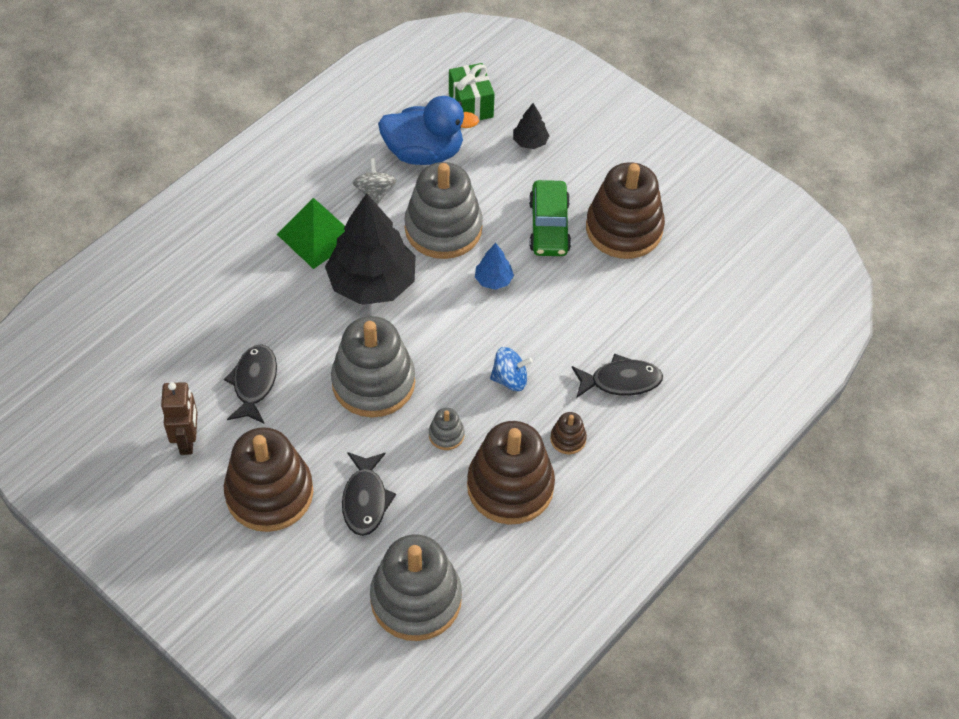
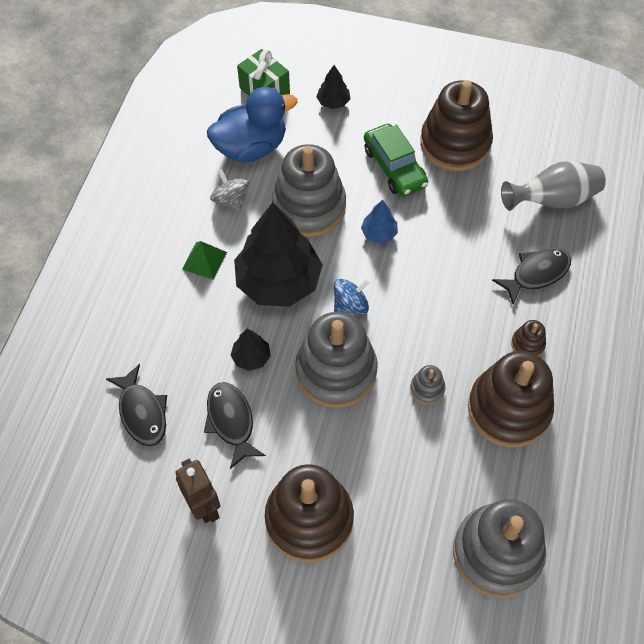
camera: 25 degrees left, 5 degrees up
green pyramid [277,198,345,269] -> green pyramid [182,241,227,280], size x0.61
black fish [342,452,396,536] -> black fish moved to [106,364,167,446]
blue spinning top [490,347,533,391] -> blue spinning top moved to [334,279,370,315]
none -> black tree [231,329,271,371]
none -> grey vase [501,161,606,211]

